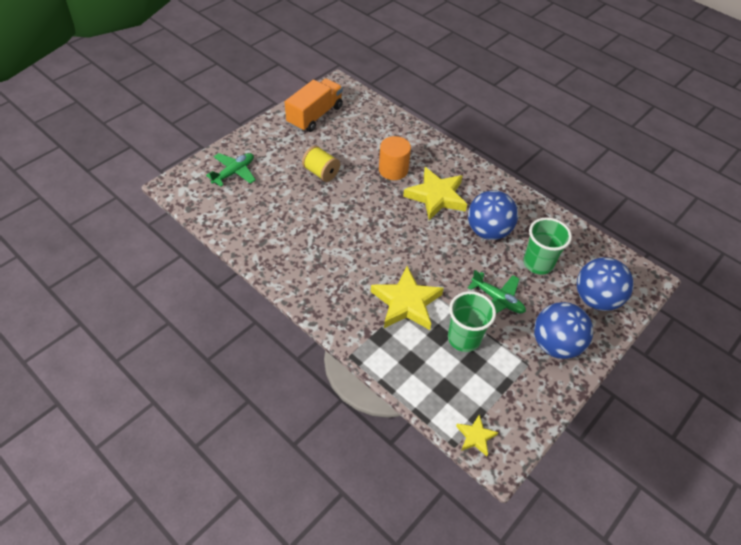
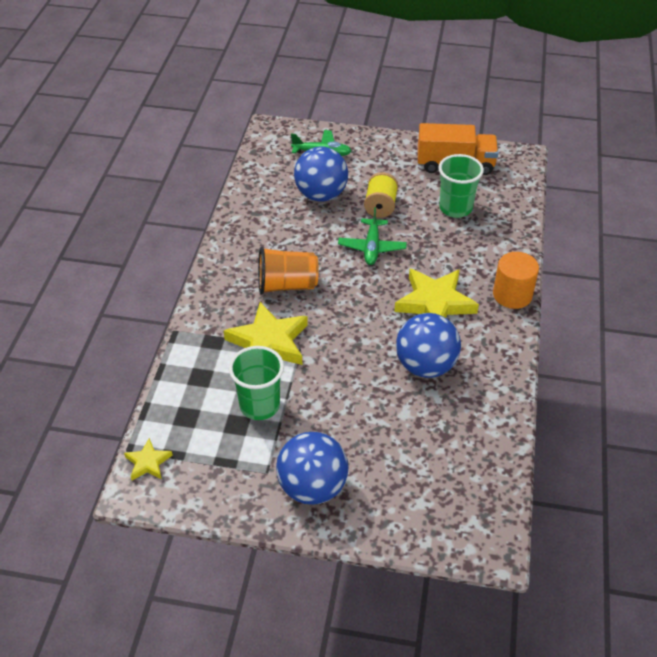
camera: 60 degrees right, 5 degrees down
orange cylinder [379,136,411,180] -> orange cylinder moved to [493,252,539,309]
green plane [468,270,526,314] -> green plane moved to [338,207,407,265]
green cup [523,217,572,275] -> green cup moved to [438,154,484,218]
blue ball [577,257,634,311] -> blue ball moved to [294,147,348,202]
none -> orange cup [258,247,319,295]

